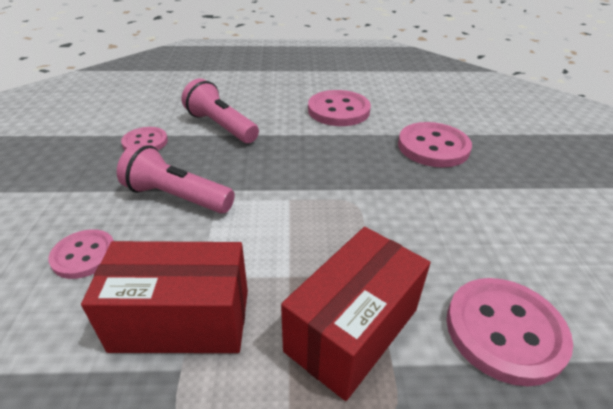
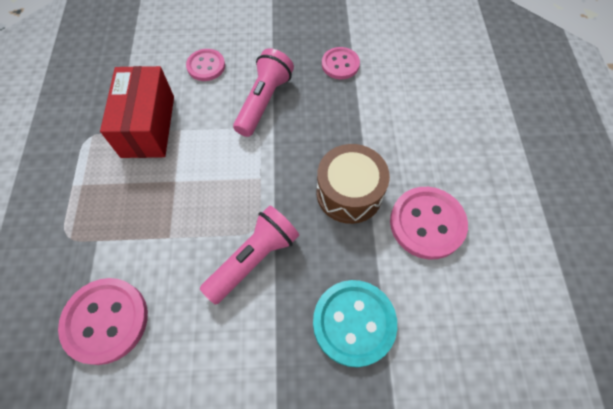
camera: 90 degrees right, 25 degrees up
pink flashlight [182,79,259,143] -> pink flashlight moved to [200,205,299,305]
red box [281,227,430,401] -> none
pink button [398,122,472,167] -> turquoise button [313,280,397,367]
none -> brown drum [317,144,390,224]

